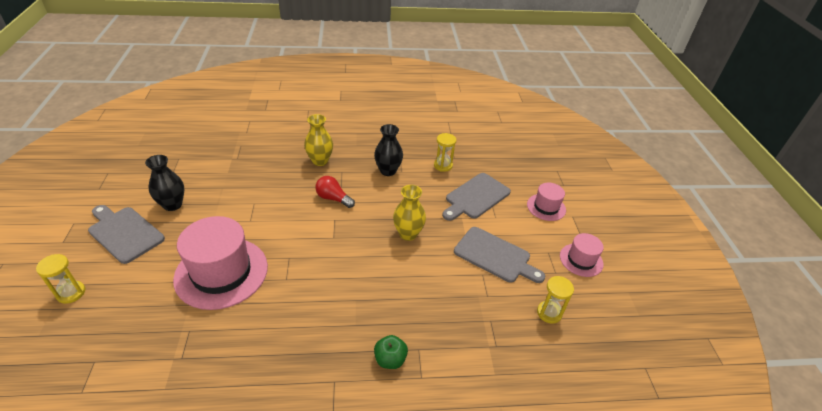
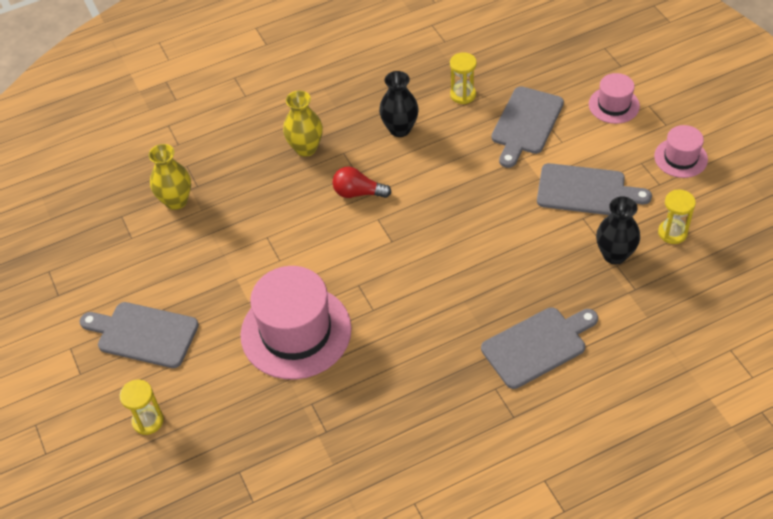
camera: 15 degrees left, 10 degrees up
black vase [145,155,184,211] -> black vase moved to [596,196,640,264]
green apple [374,335,408,369] -> grey cutting board [481,307,598,389]
yellow vase [393,185,426,241] -> yellow vase moved to [149,144,191,210]

